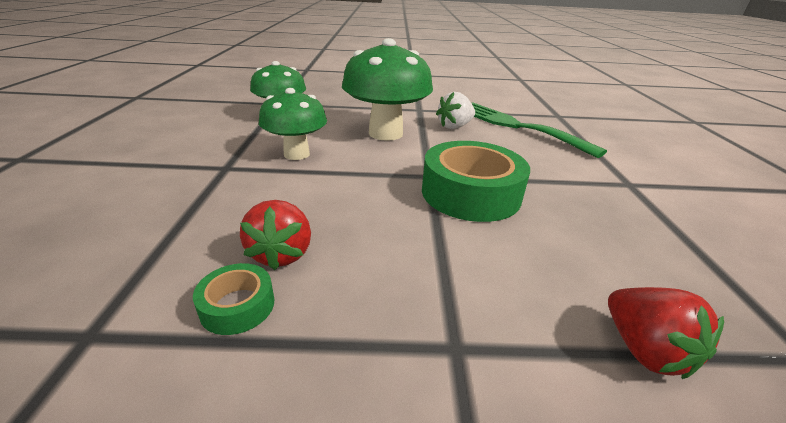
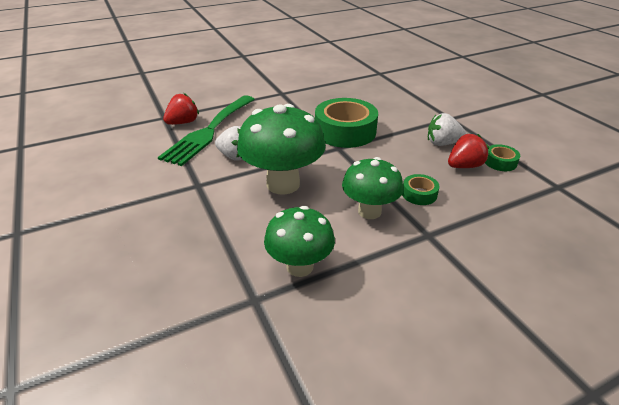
camera: 115 degrees left, 5 degrees up
red strawberry [608,287,724,379] -> red strawberry moved to [163,93,199,125]
none -> green tape [402,174,439,205]
none -> white strawberry [428,113,466,146]

